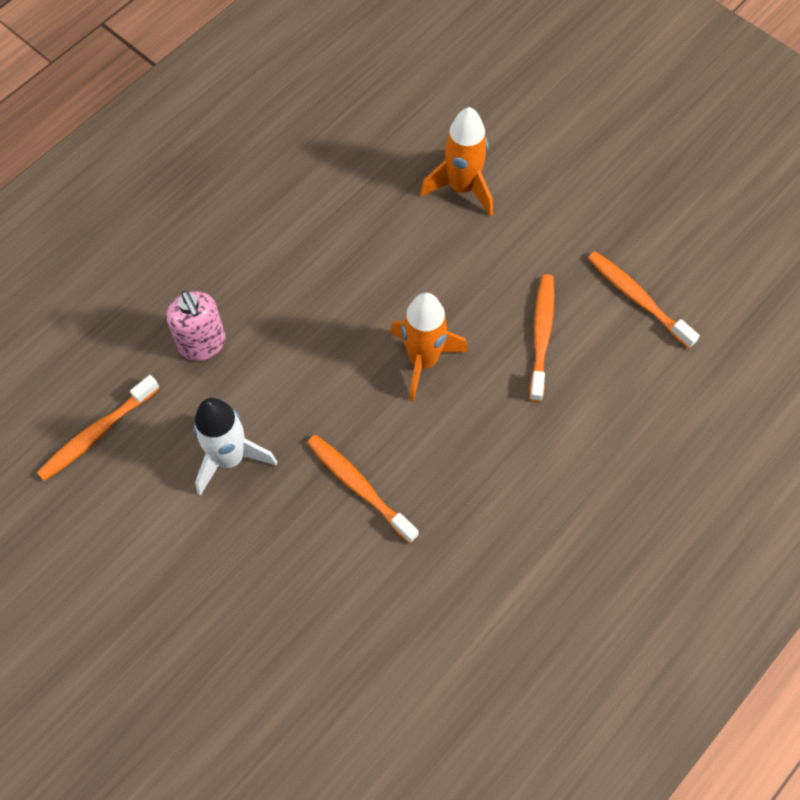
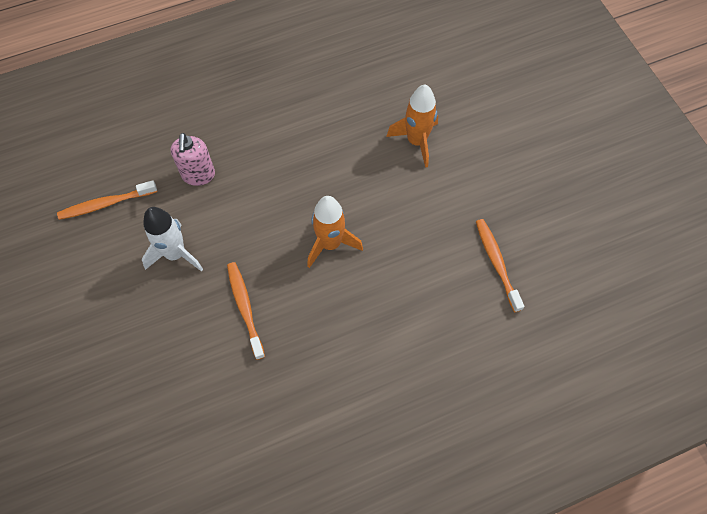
camera: 25 degrees right, 0 degrees up
orange toothbrush [529,274,554,402] -> none

